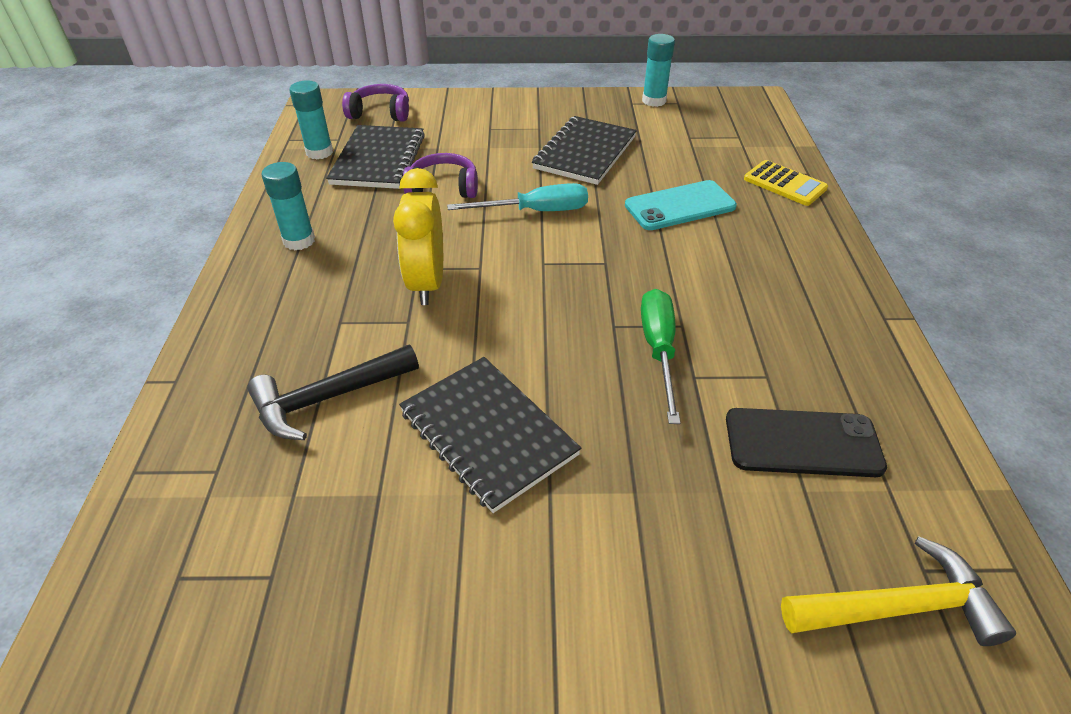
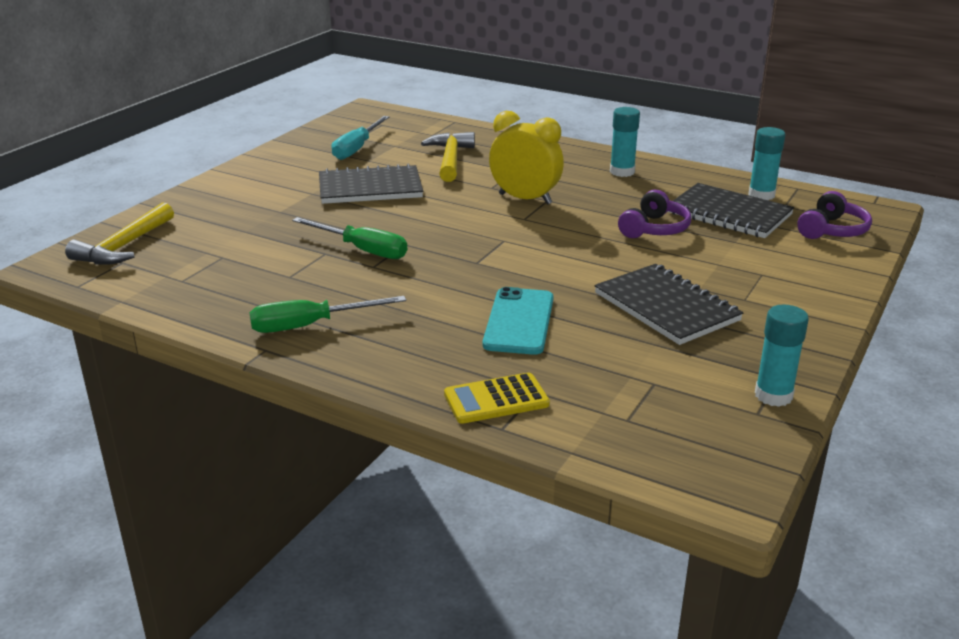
camera: 120 degrees right, 15 degrees down
black hammer [247,345,419,440] -> yellow hammer [421,132,475,182]
turquoise screwdriver [447,183,588,211] -> turquoise screwdriver moved to [331,116,389,160]
black phone [726,408,887,477] -> none
none -> green screwdriver [249,296,406,333]

